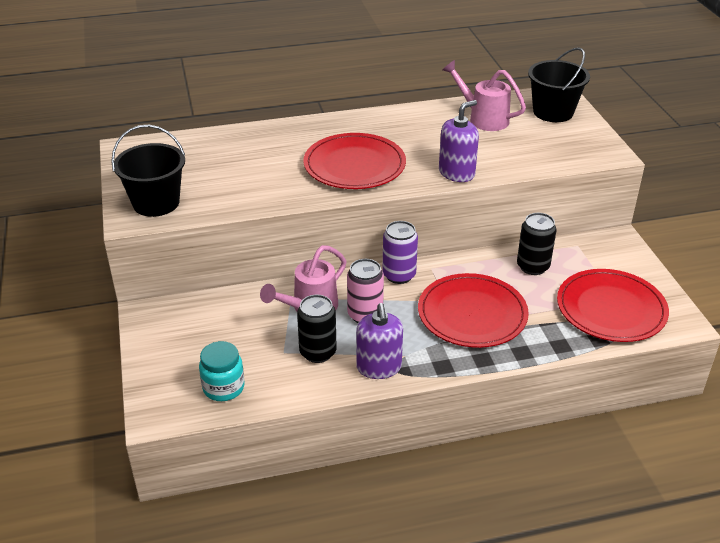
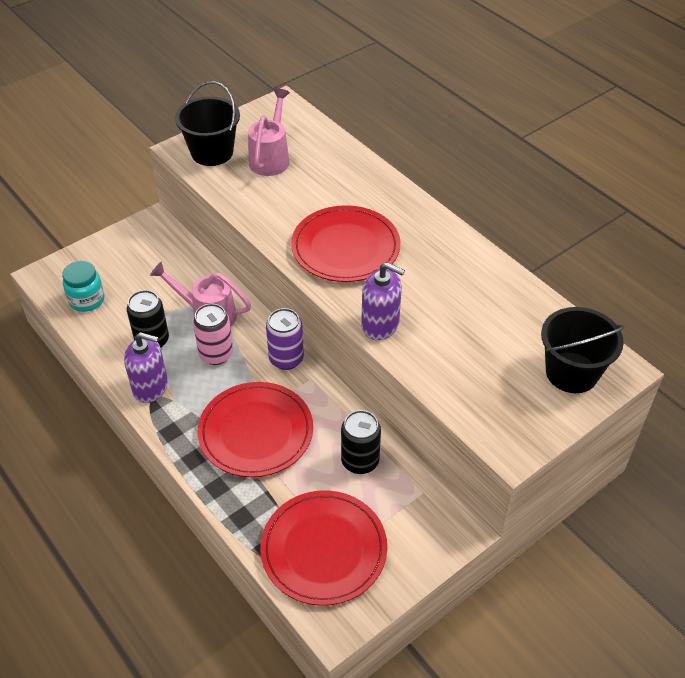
camera: 65 degrees right, 10 degrees up
purple soap dispenser [356,303,403,379] -> purple soap dispenser turned 135 degrees counterclockwise [124,332,168,403]
pink watering can [442,60,526,131] -> pink watering can moved to [248,88,290,176]

